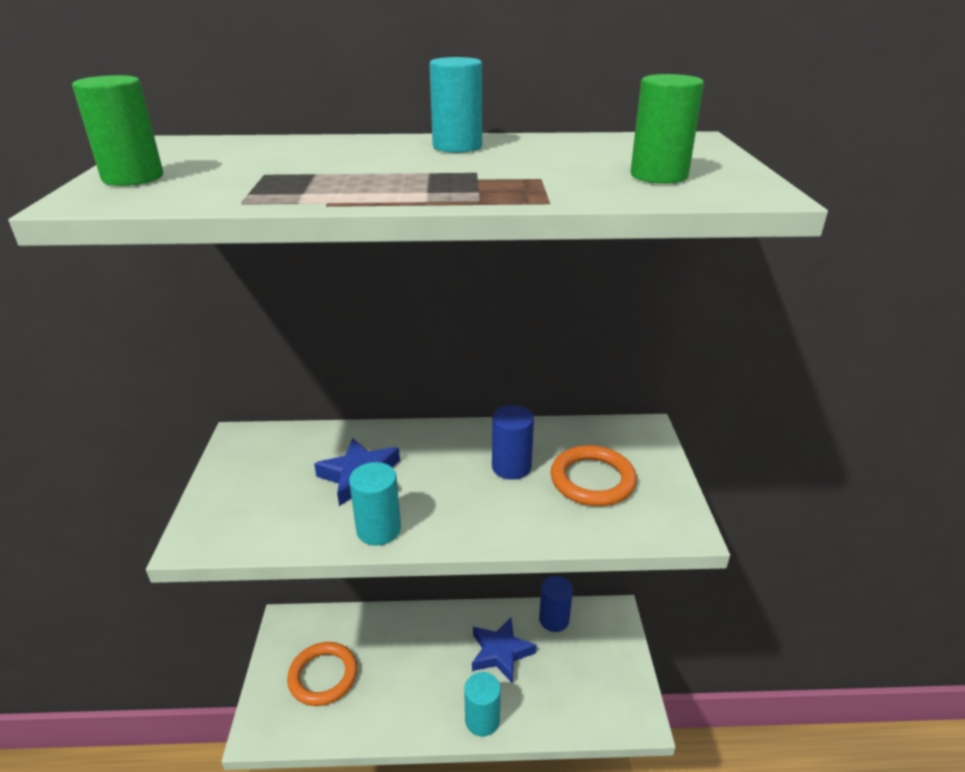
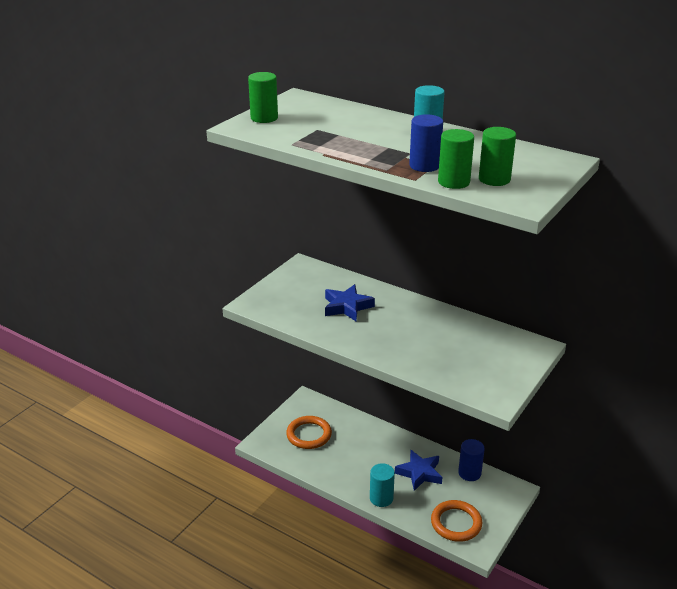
camera: 35 degrees right, 0 degrees up
turquoise cylinder [349,462,401,546] -> none
blue cylinder [492,405,534,480] -> blue cylinder moved to [409,114,443,172]
orange ring [551,445,637,506] -> orange ring moved to [431,500,482,542]
none -> green cylinder [438,129,474,189]

